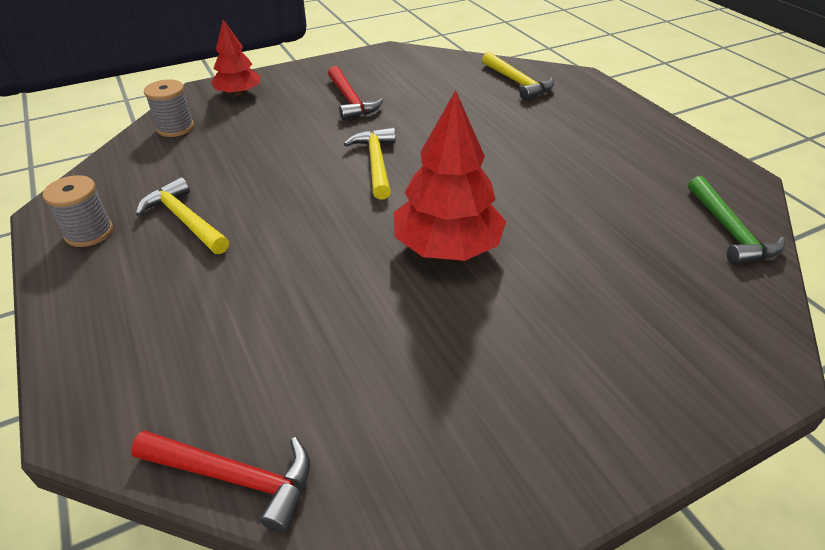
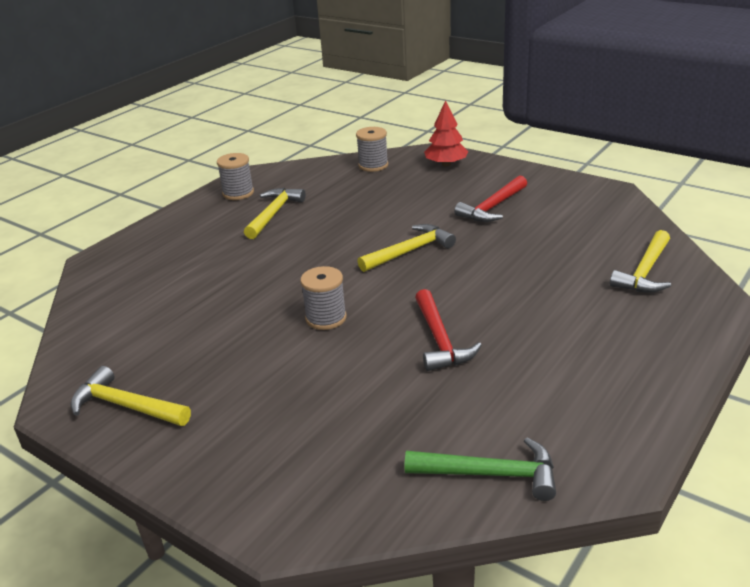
camera: 65 degrees right, 10 degrees down
red hammer [131,430,310,533] -> red hammer moved to [415,289,482,371]
red tree [394,90,506,261] -> grey spool [300,266,347,330]
green hammer [688,176,785,265] -> green hammer turned 135 degrees counterclockwise [405,438,556,501]
none -> yellow hammer [70,366,191,426]

